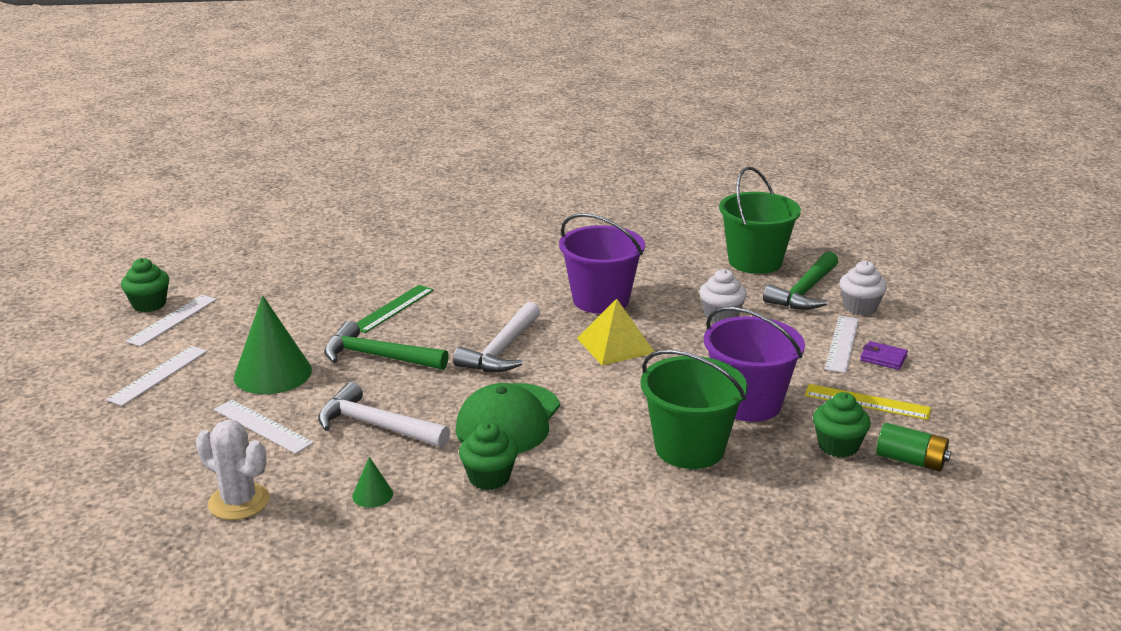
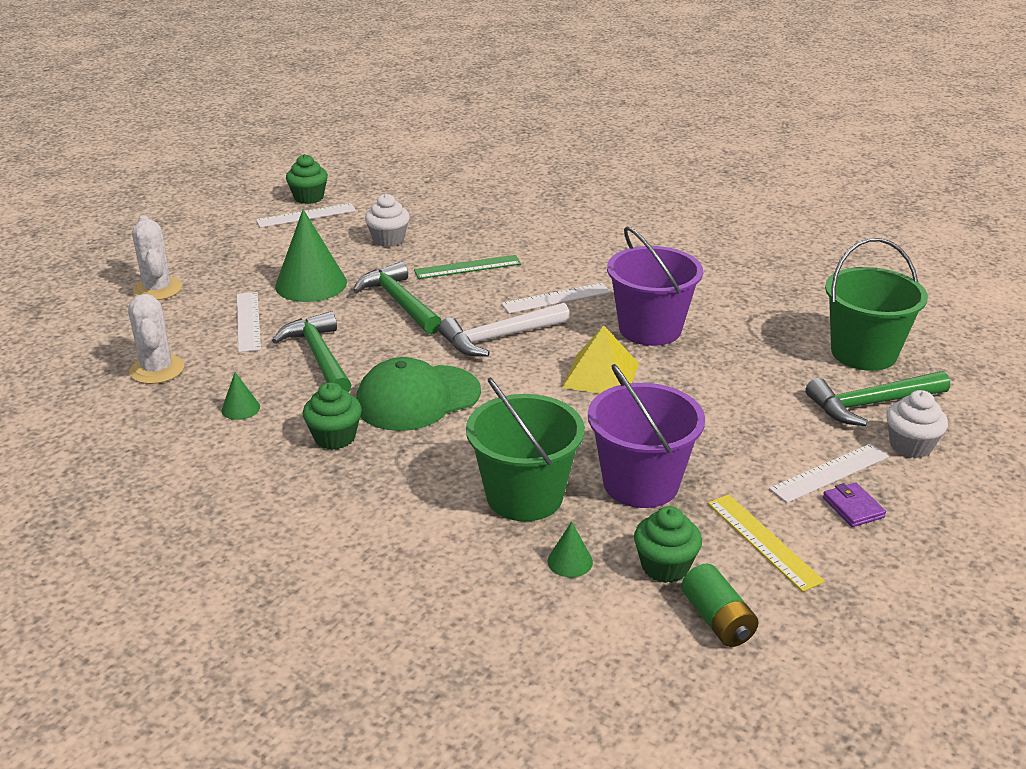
camera: 40 degrees right, 5 degrees up
white ruler [106,346,207,406] -> white ruler moved to [501,283,611,313]
white hammer [318,382,450,448] -> green hammer [272,311,351,392]
white cupcake [699,269,747,323] -> white cupcake moved to [365,194,410,247]
none -> white cactus [132,215,182,300]
none -> green cone [548,521,593,577]

